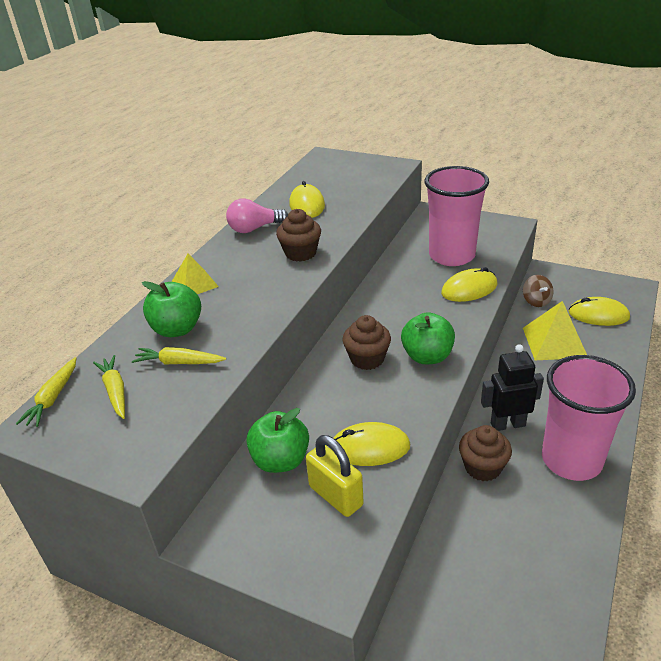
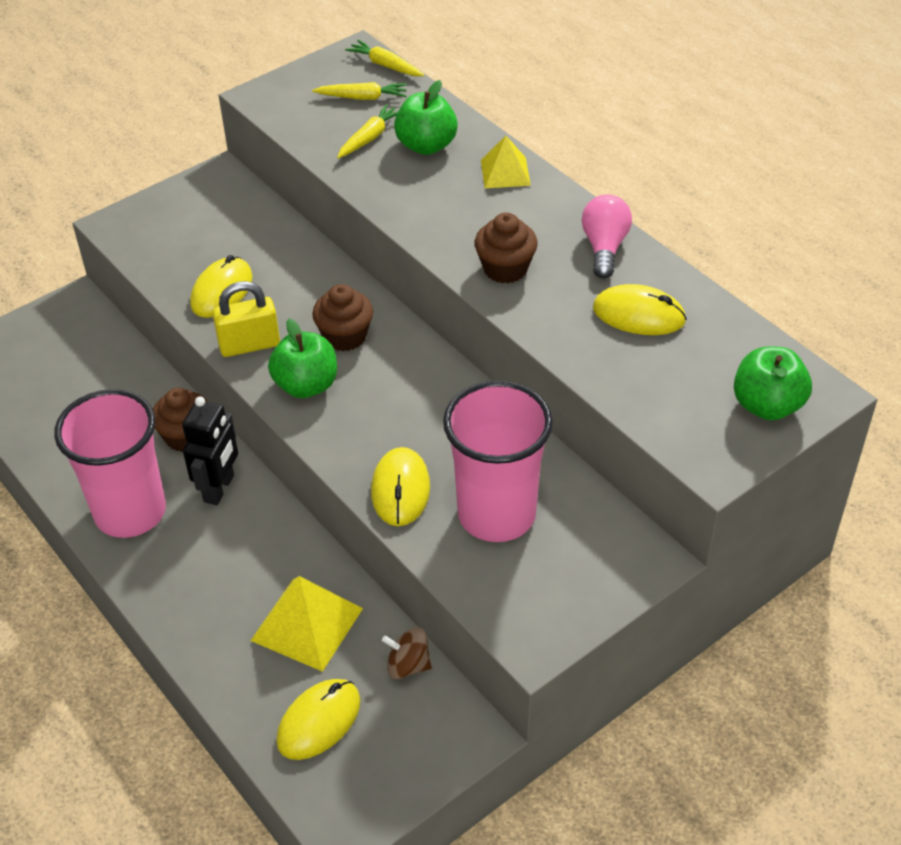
camera: 115 degrees right, 10 degrees up
green apple [246,408,309,473] -> green apple moved to [734,346,812,420]
yellow padlock [306,435,364,517] -> yellow padlock moved to [212,281,280,357]

